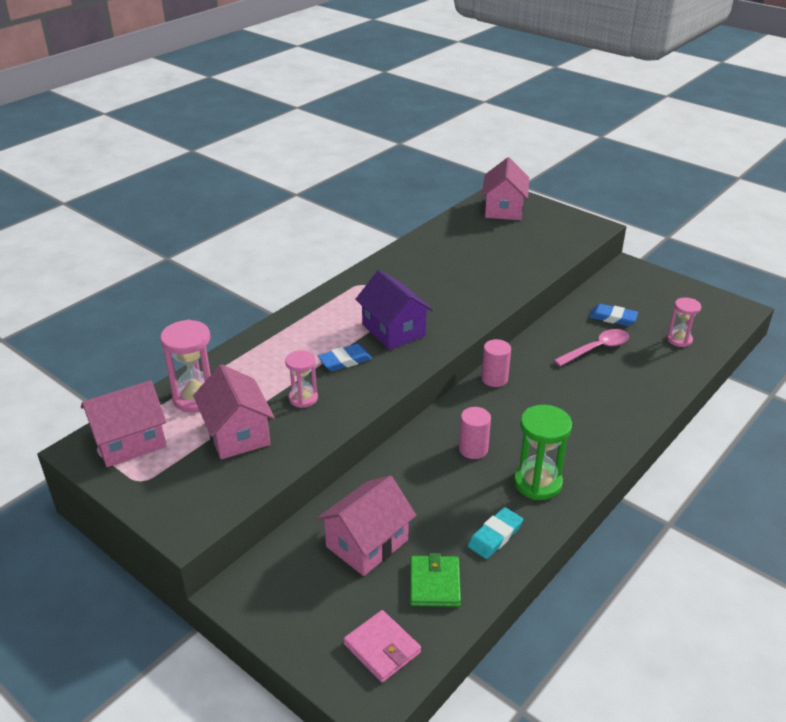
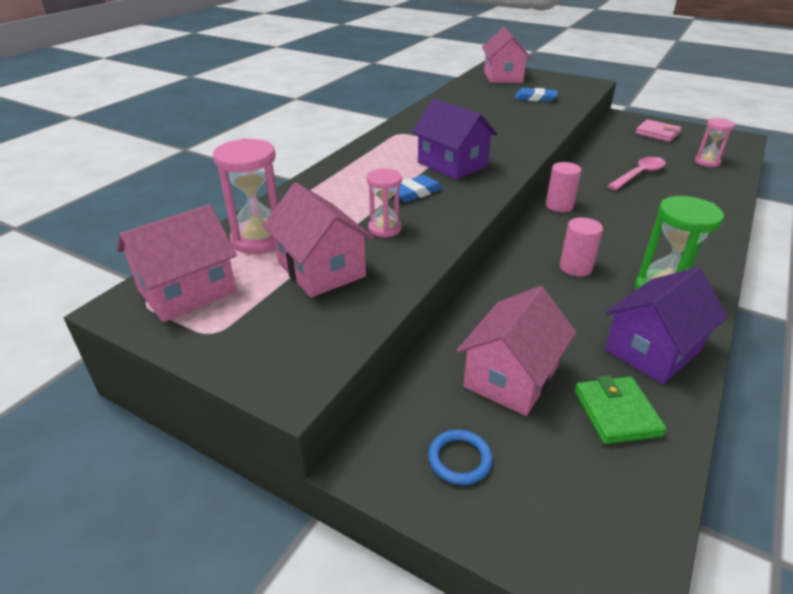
camera: 10 degrees left, 0 degrees up
pink wallet [343,610,421,683] -> pink wallet moved to [635,119,682,142]
turquoise eraser [468,507,523,559] -> purple house [605,267,728,384]
blue eraser [589,304,638,326] -> blue eraser moved to [515,88,557,102]
none -> blue ring [428,429,493,485]

